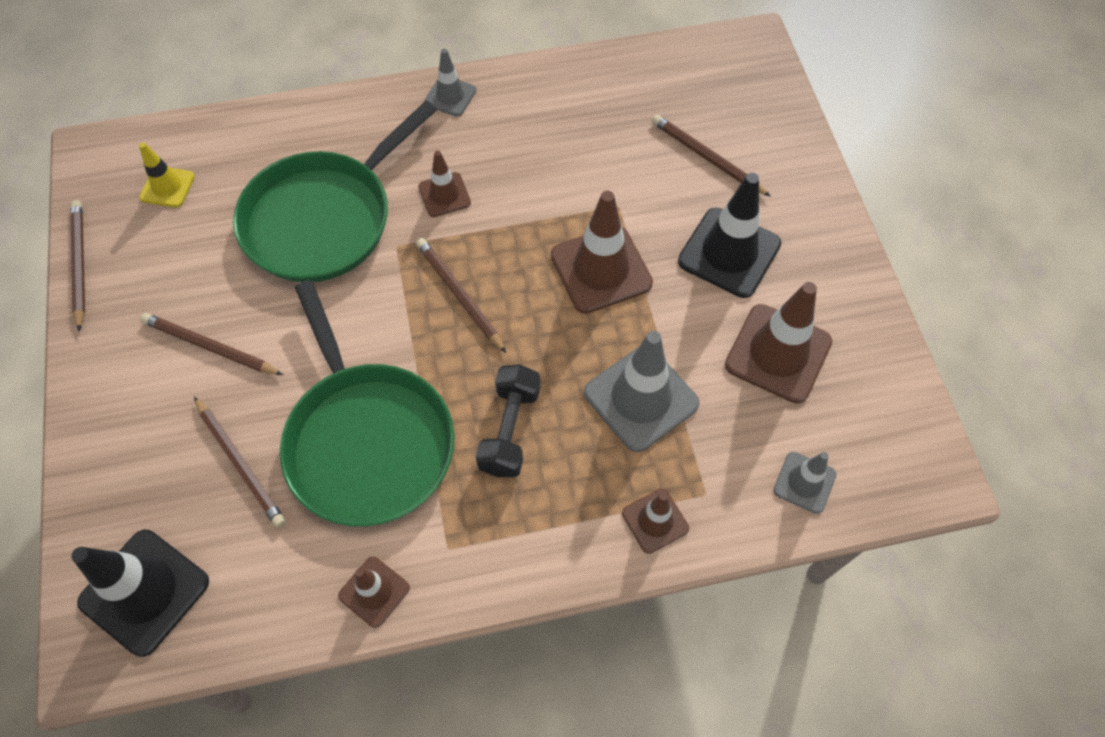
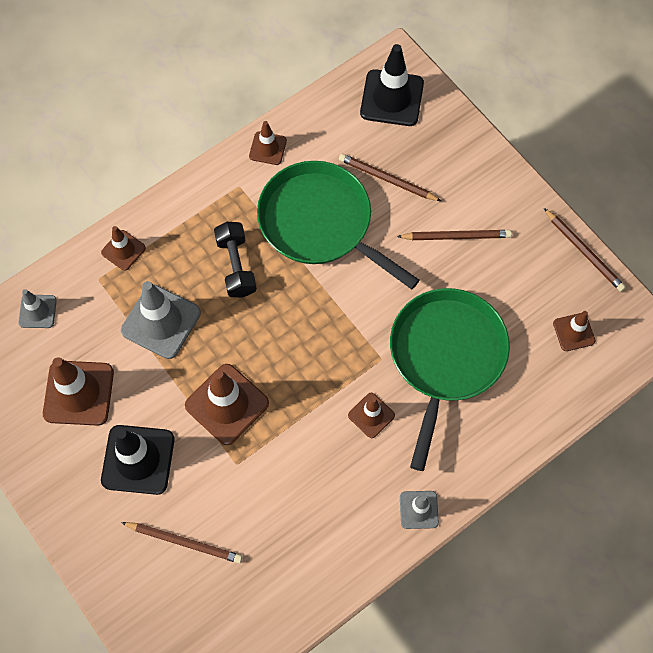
camera: 155 degrees right, 5 degrees up
yellow traffic cone [139,142,195,208] -> brown traffic cone [553,311,595,351]
brown pencil [416,238,506,353] -> none

